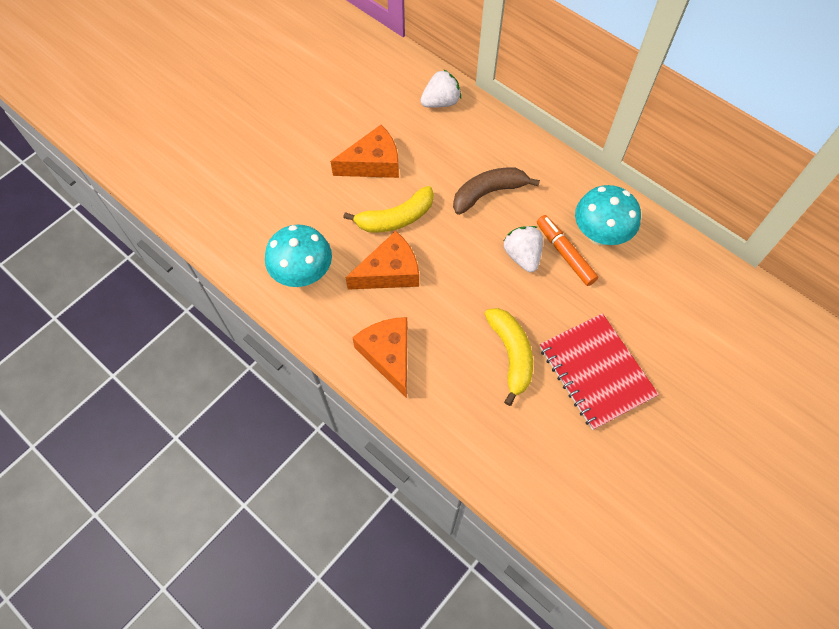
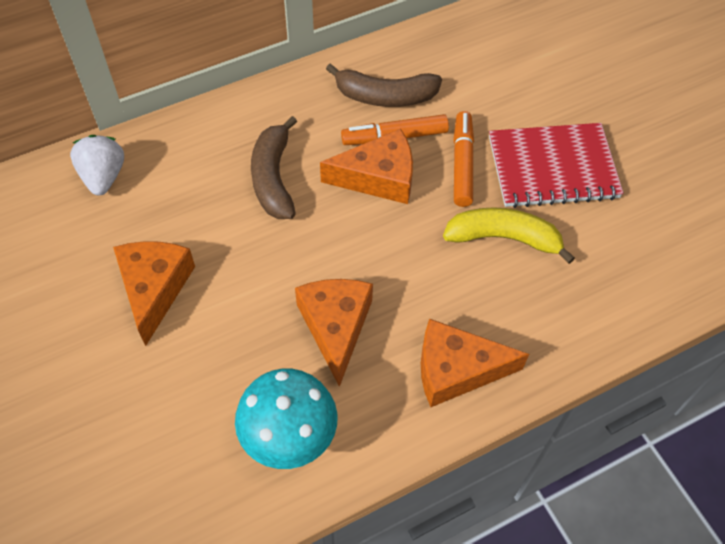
camera: 70 degrees left, 5 degrees down
yellow banana [343,186,434,233] -> none
white strawberry [504,226,543,272] -> orange cheese [320,129,413,204]
turquoise mushroom [575,185,641,246] -> brown banana [326,63,442,107]
none -> orange marker [453,111,474,207]

